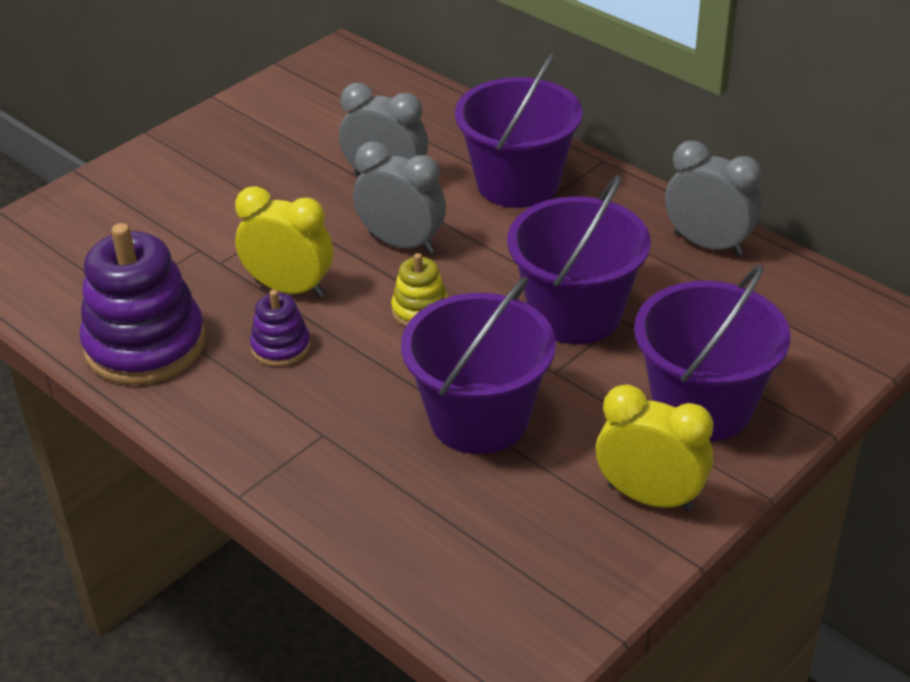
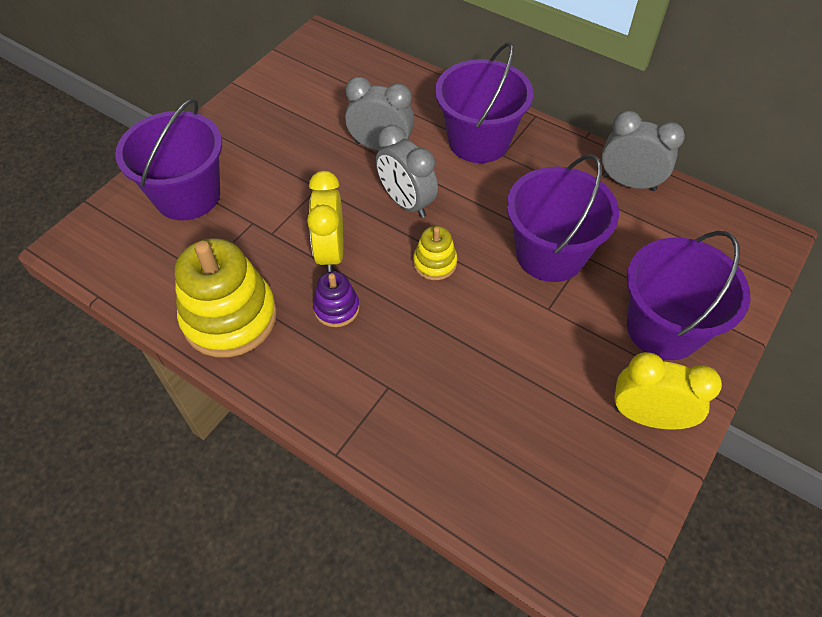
camera: 10 degrees left, 15 degrees up
purple stacking toy [80,223,205,385] -> yellow stacking toy [175,238,277,358]
yellow clock [235,186,333,297] -> yellow clock turned 105 degrees counterclockwise [307,171,343,272]
grey clock [353,141,446,254] -> grey clock turned 150 degrees counterclockwise [376,125,438,218]
purple bucket [401,277,556,454] -> purple bucket moved to [115,98,222,220]

